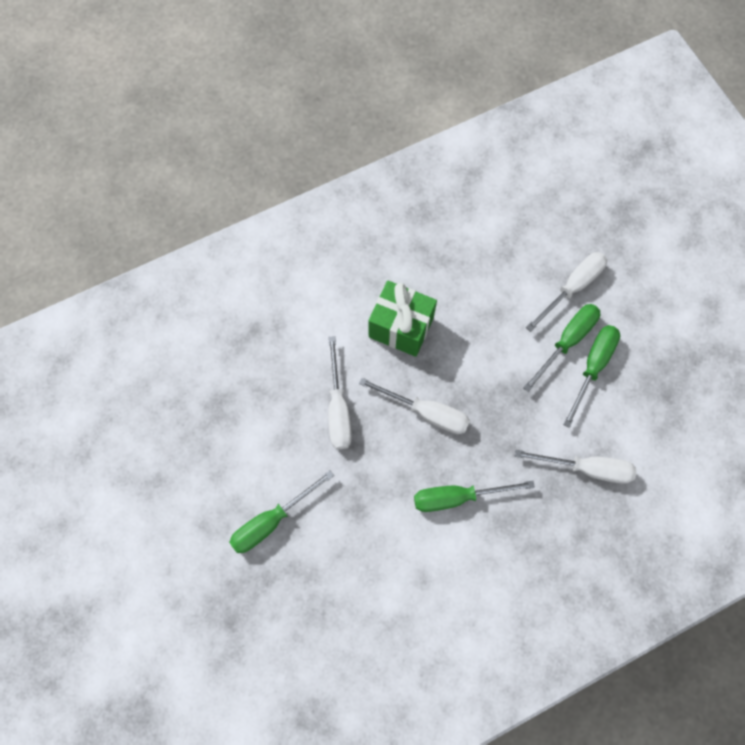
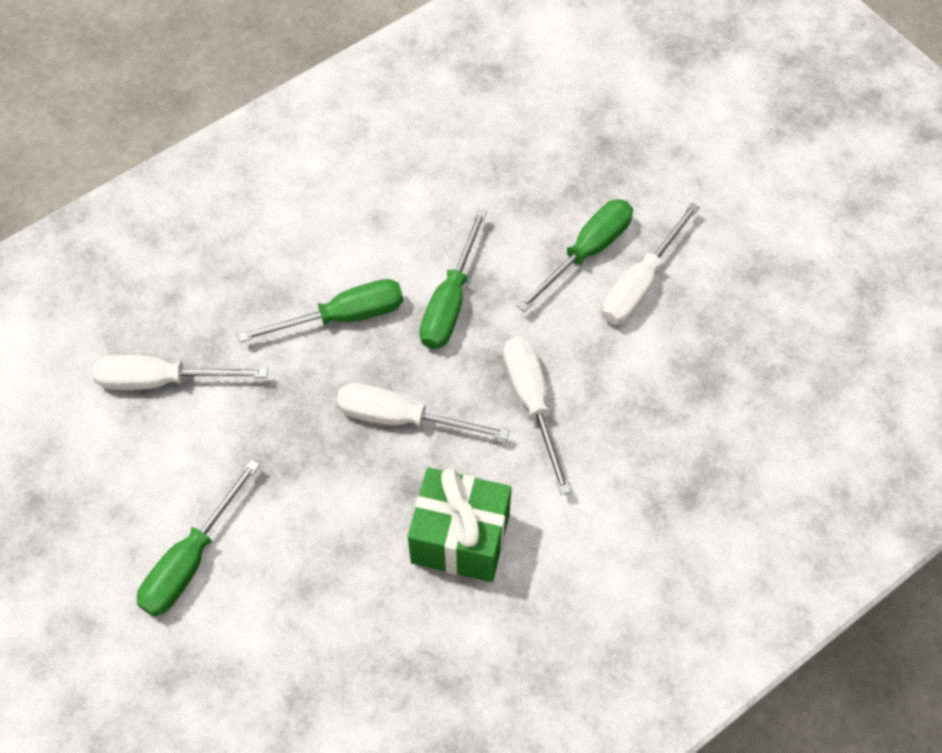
camera: 170 degrees right, 10 degrees down
white screwdriver [526,252,607,332] -> white screwdriver moved to [602,203,700,325]
green screwdriver [563,325,620,428] -> green screwdriver moved to [420,209,487,349]

